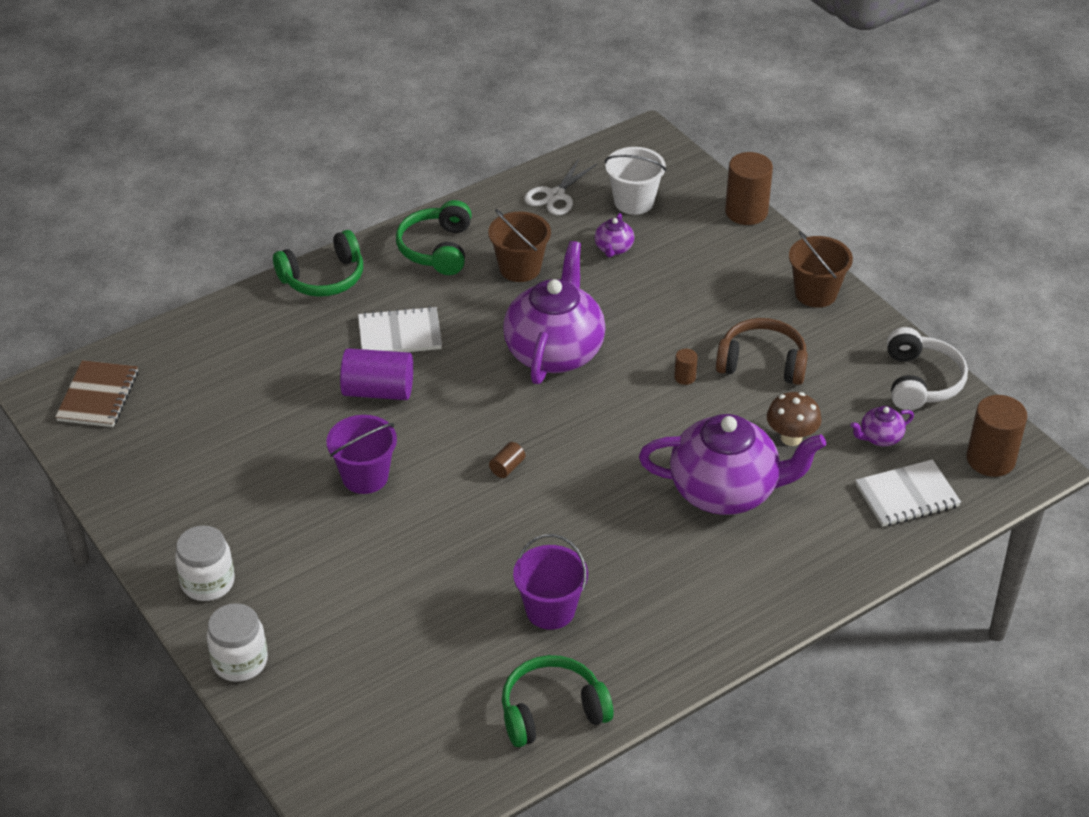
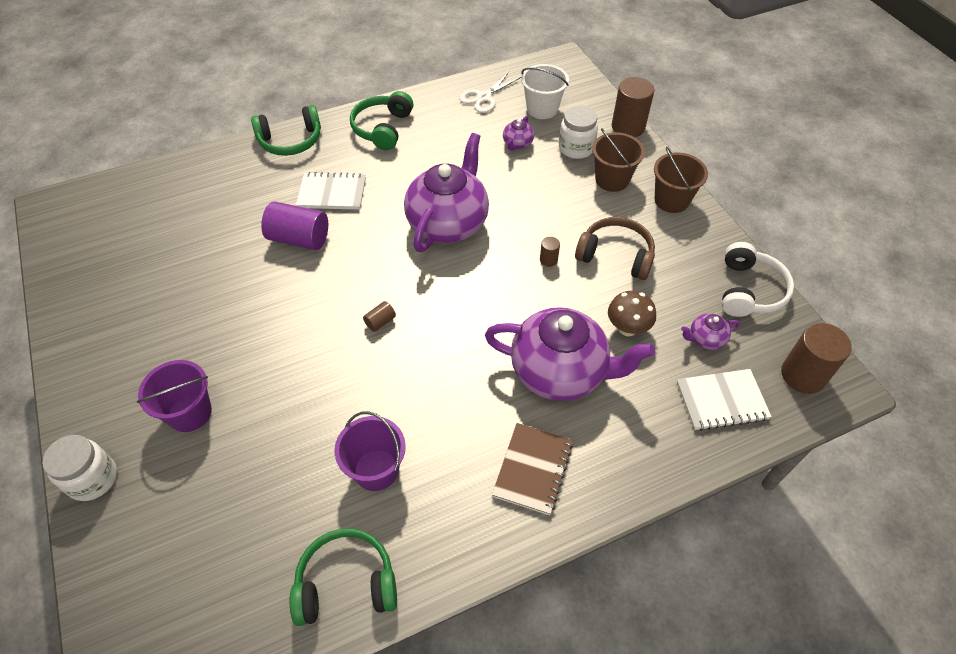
camera: 10 degrees right, 10 degrees up
brown notebook [55,360,138,427] -> brown notebook moved to [492,423,573,515]
white jar [175,525,235,601] -> white jar moved to [559,106,598,159]
purple bucket [326,415,397,494] -> purple bucket moved to [137,360,212,432]
brown bucket [488,209,551,282] -> brown bucket moved to [592,128,645,192]

